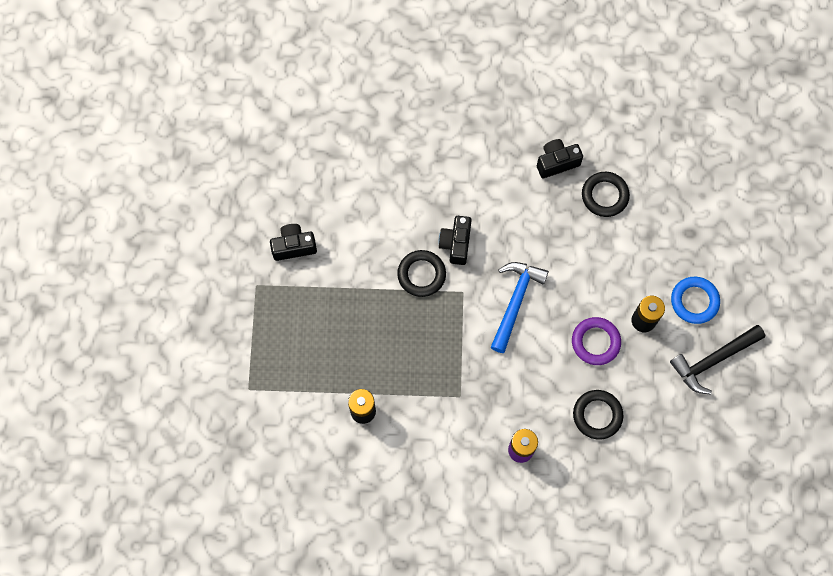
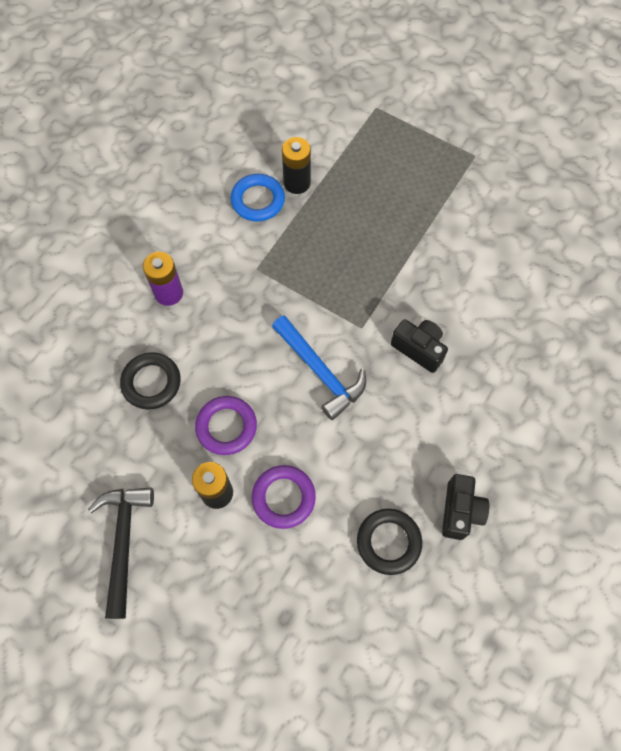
camera: 120 degrees right, 5 degrees down
black camera [270,224,317,261] -> none
black ring [397,250,446,297] -> none
blue ring [671,277,720,324] -> blue ring moved to [230,174,285,222]
none -> purple ring [252,465,316,529]

